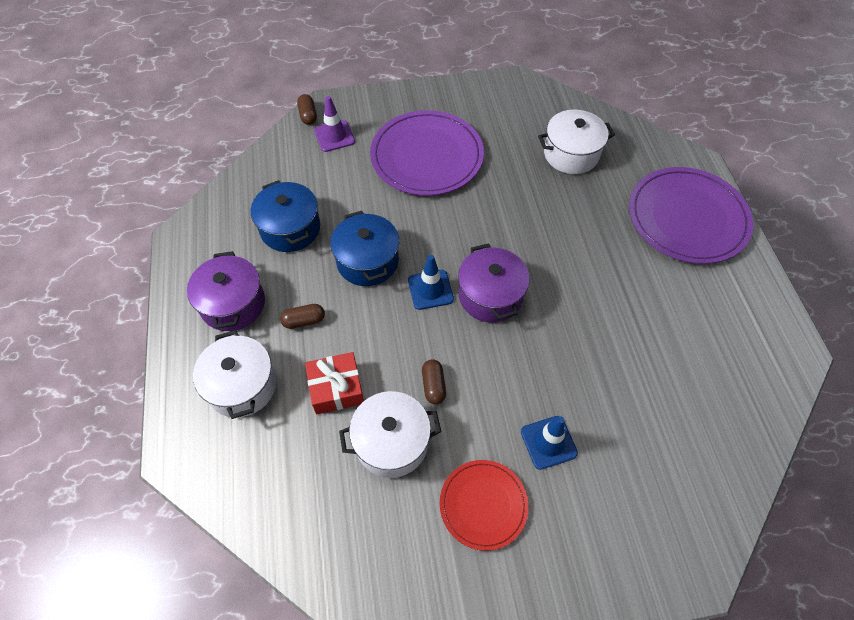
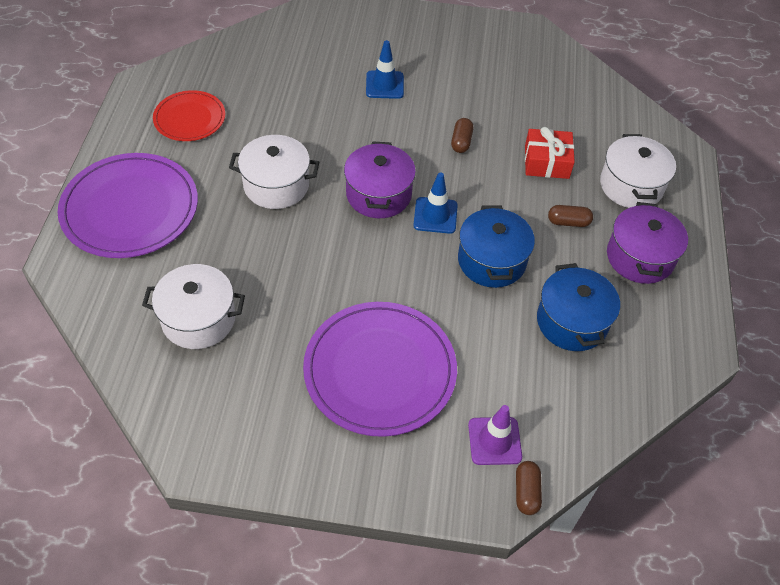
camera: 165 degrees left, 5 degrees down
white pot [339,391,441,478] -> white pot moved to [229,135,319,209]
red plate [440,460,529,551] -> red plate moved to [153,90,225,141]

